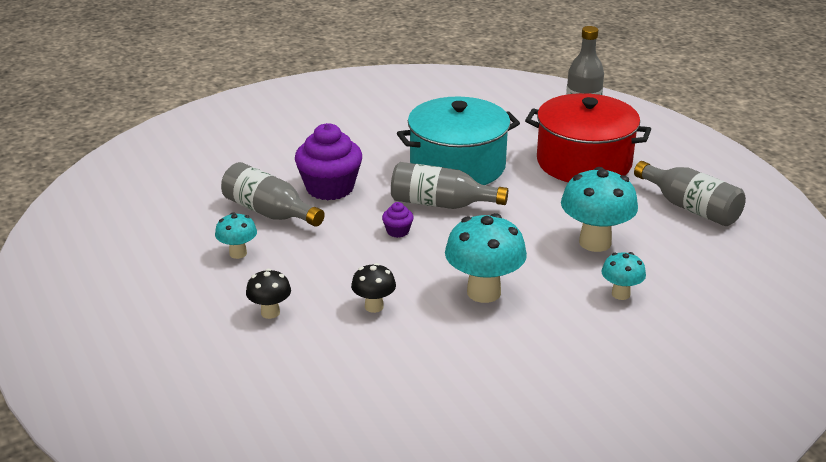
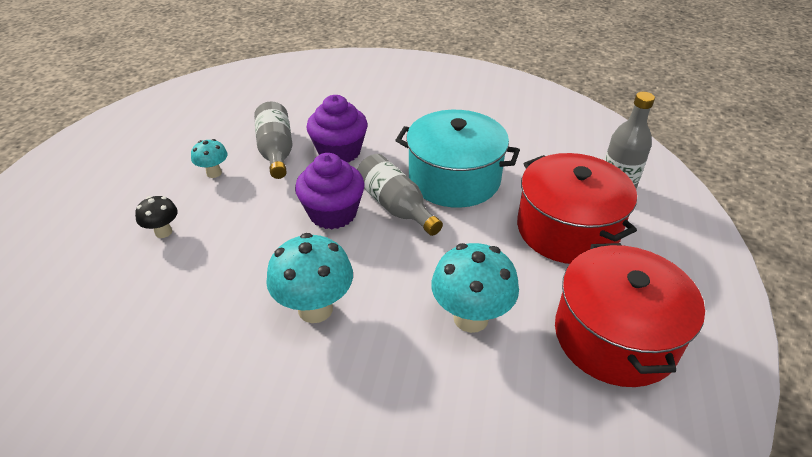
camera: 40 degrees right, 10 degrees up
black mushroom [351,263,396,313] -> none
purple cupcake [382,202,414,238] -> purple cupcake [295,153,365,229], size x2.26
turquoise mushroom [601,252,646,300] -> none
grey bottle [634,161,746,226] -> red pot [555,243,705,387]

